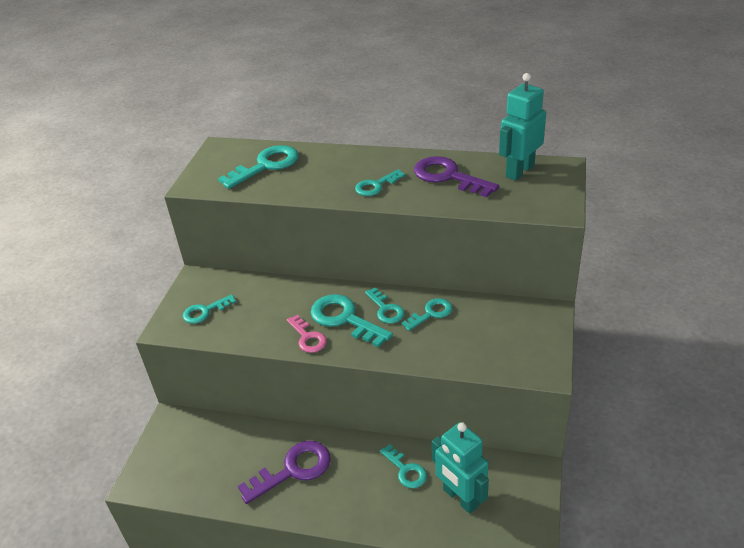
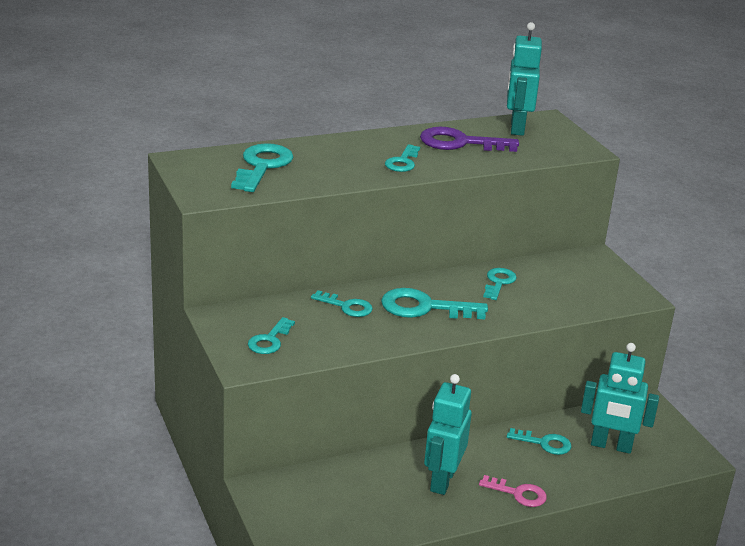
camera: 40 degrees left, 10 degrees down
purple key [238,441,331,504] -> turquoise robot [424,374,472,495]
pink key [287,315,327,353] -> pink key moved to [479,475,547,507]
turquoise key [365,287,405,324] -> turquoise key moved to [311,290,373,317]

